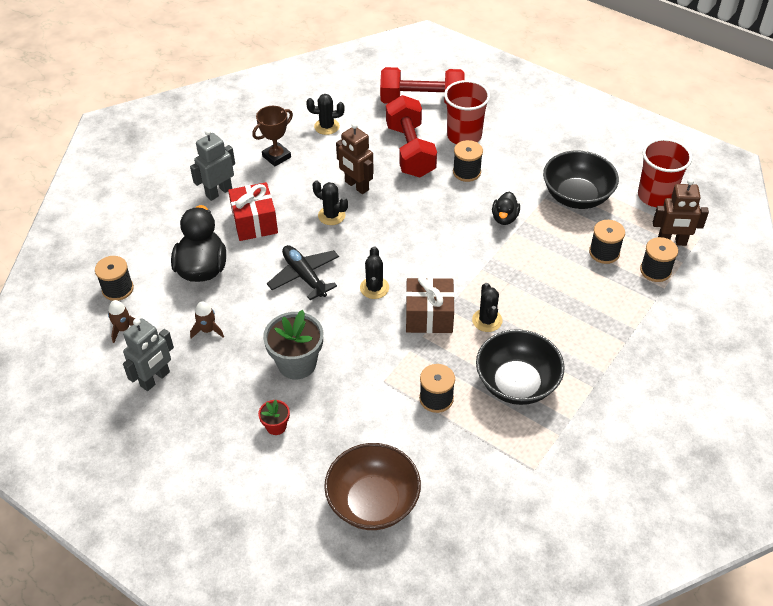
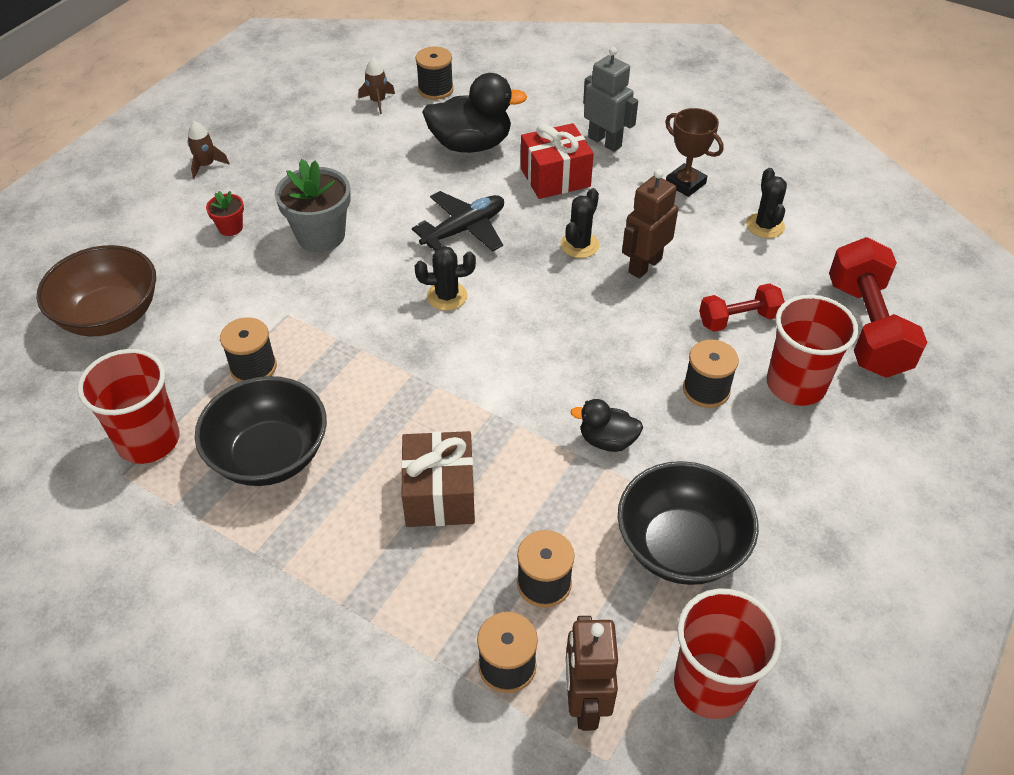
camera: 85 degrees right, 0 degrees up
grey robot [123,318,174,391] -> none
brown rocket [190,301,224,339] -> brown rocket moved to [187,121,230,179]
red dumbbell [386,95,437,177] -> red dumbbell [699,283,785,332], size x0.56
brown gift [406,276,455,333] -> brown gift moved to [401,431,475,527]
black cactus [472,283,503,332] -> none
none -> red cup [77,349,180,464]

